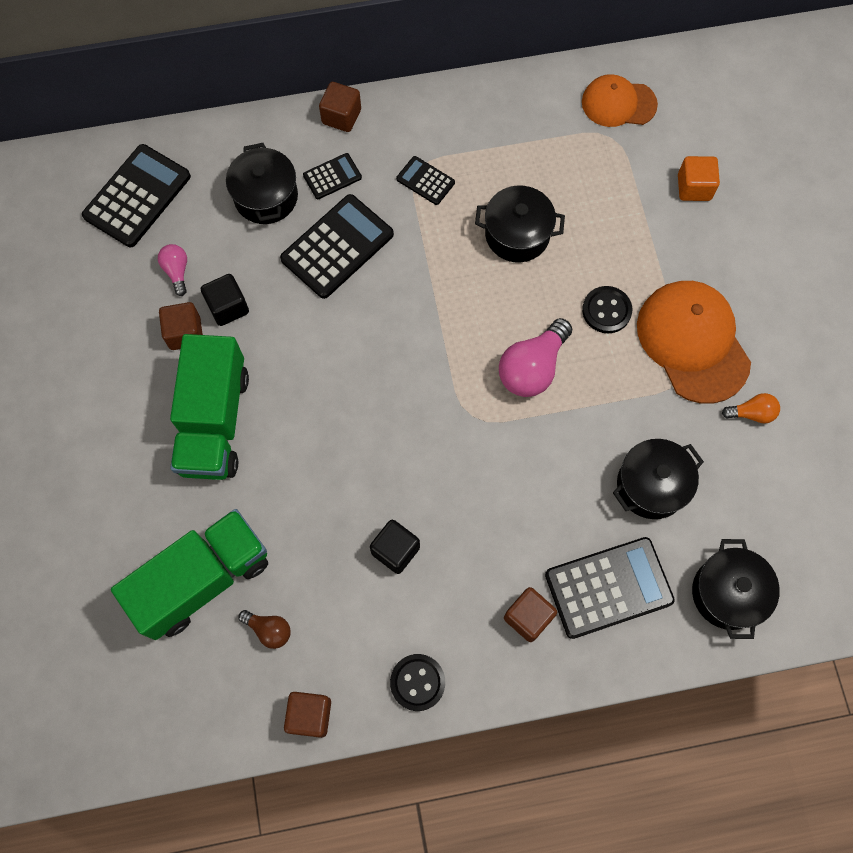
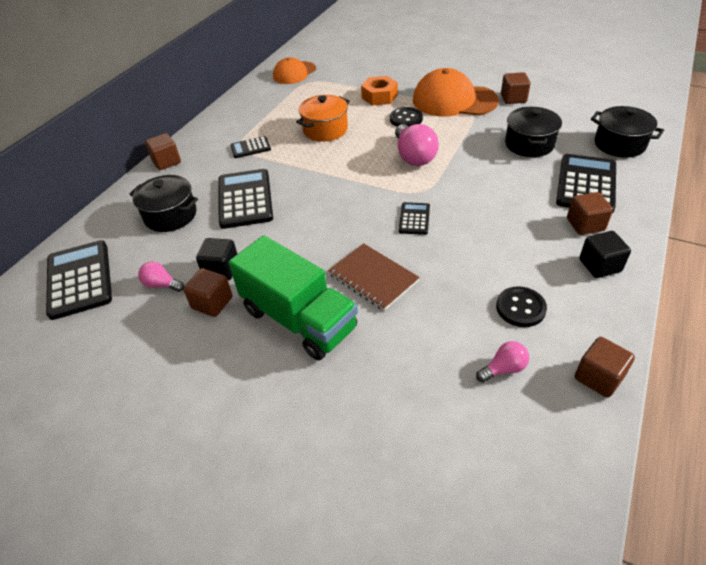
camera: 50 degrees left, 25 degrees down
green truck [111,509,268,640] -> none
brown light bulb [238,610,291,649] -> pink light bulb [476,341,529,383]
black calculator [303,153,362,199] -> black calculator moved to [399,202,430,235]
black cube [370,520,420,574] -> black cube moved to [579,231,631,278]
black button [390,654,445,711] -> black button moved to [496,286,547,327]
black pot [475,186,565,262] -> orange pot [296,95,350,142]
orange cube [678,156,720,201] -> none
orange light bulb [722,393,780,424] -> brown cube [501,72,531,104]
none -> brown notebook [328,243,420,311]
none -> orange nut [361,76,398,105]

